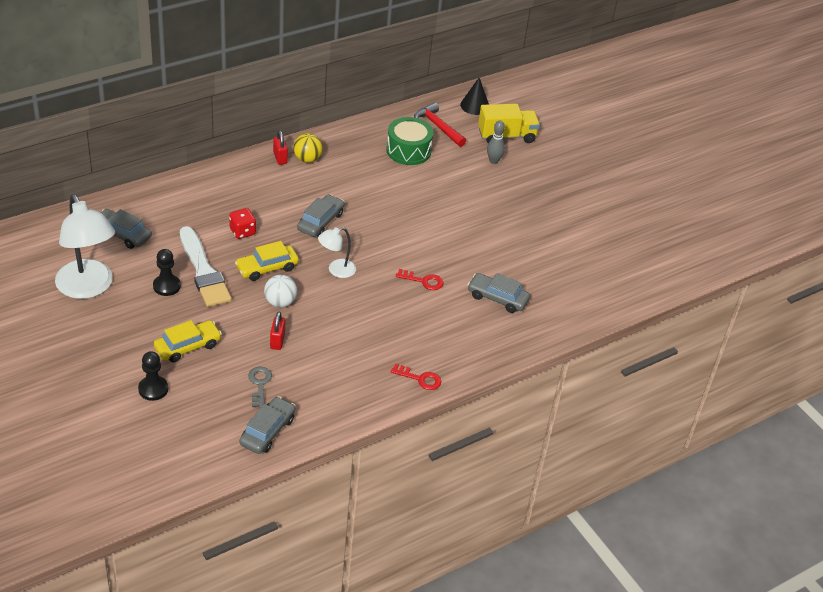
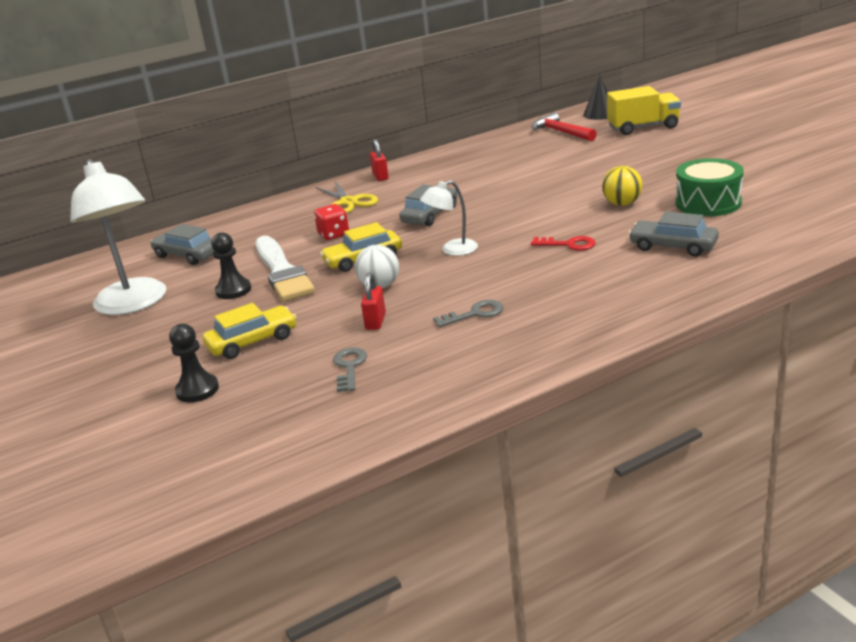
camera: 10 degrees right, 15 degrees down
grey car [239,396,296,454] -> none
yellow ball [293,133,323,163] -> yellow ball moved to [602,166,643,206]
green drum [386,117,433,165] -> green drum moved to [676,158,744,216]
red key [391,363,441,390] -> none
grey bowling pin [487,120,505,164] -> none
none -> yellow scissors [315,181,378,213]
none -> grey key [433,300,503,327]

